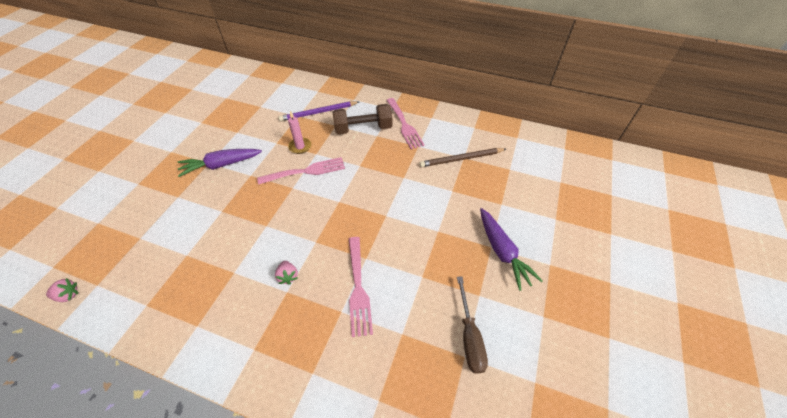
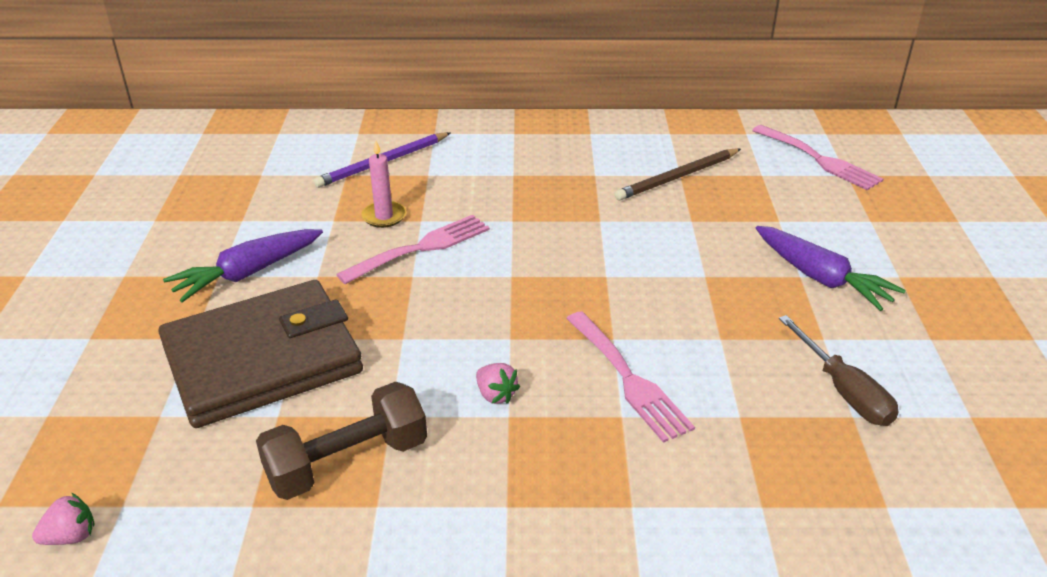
camera: 20 degrees left, 15 degrees down
brown dumbbell [333,104,392,135] -> brown dumbbell moved to [256,382,427,500]
pink fork [386,98,425,149] -> pink fork moved to [752,125,883,190]
none -> brown wallet [158,280,363,428]

